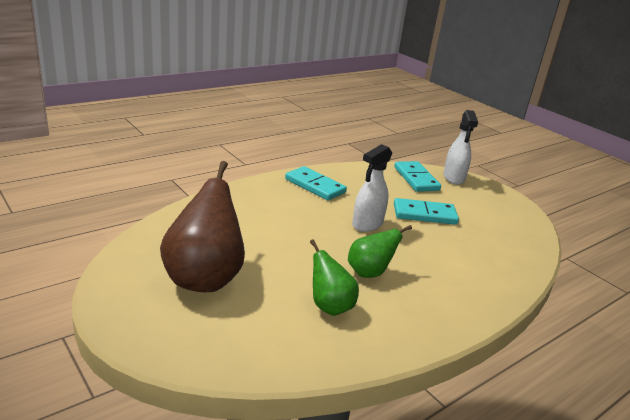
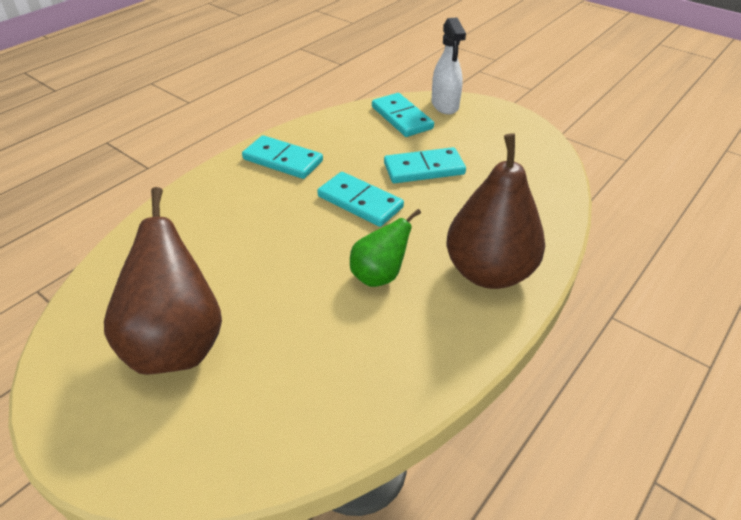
camera: 10 degrees left, 15 degrees up
green pear [310,239,359,316] -> none
white spray bottle [352,144,392,232] -> turquoise domino [317,172,404,227]
none -> brown pear [446,133,545,289]

